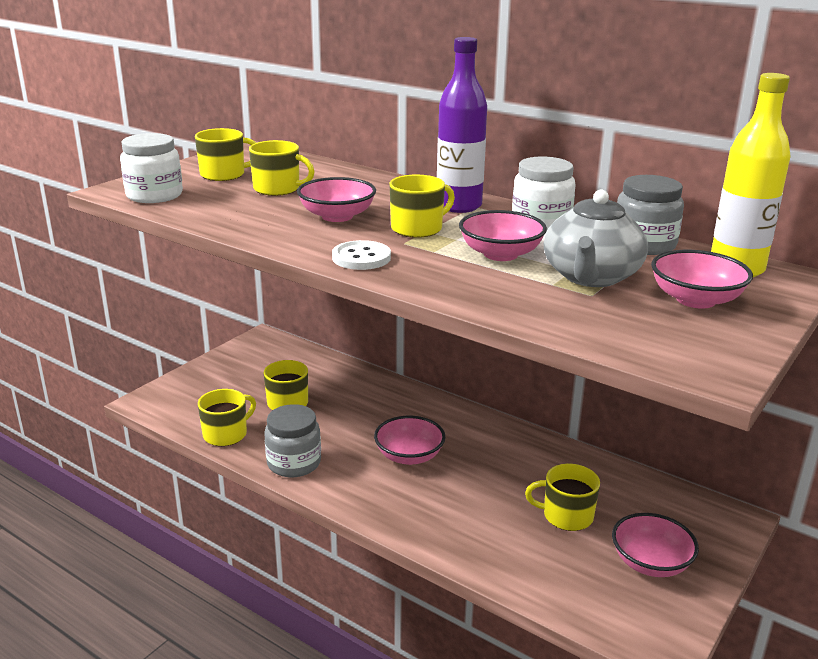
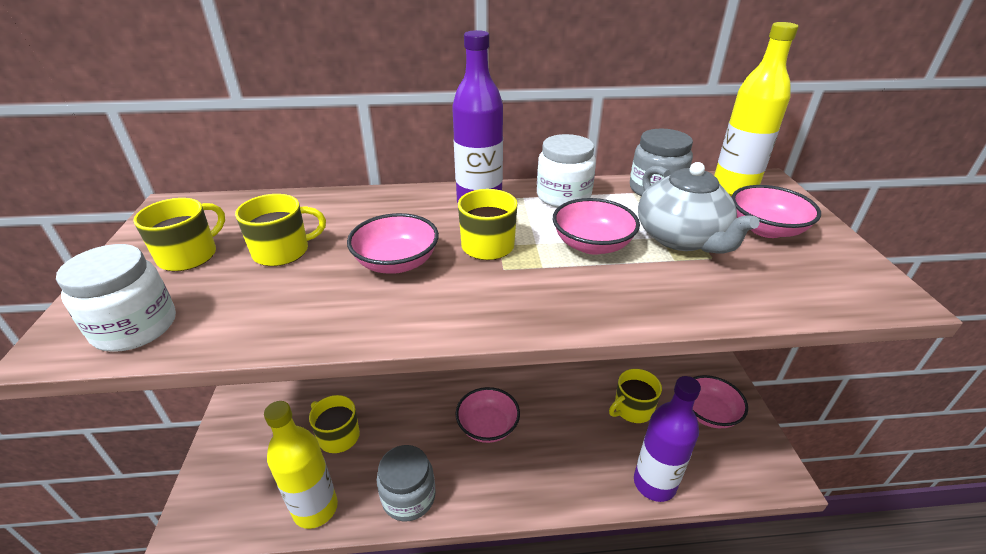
camera: 40 degrees left, 10 degrees up
yellow mug [198,389,256,446] -> yellow bottle [264,401,338,529]
white button [332,240,391,270] -> none
none -> purple bottle [634,376,701,502]

